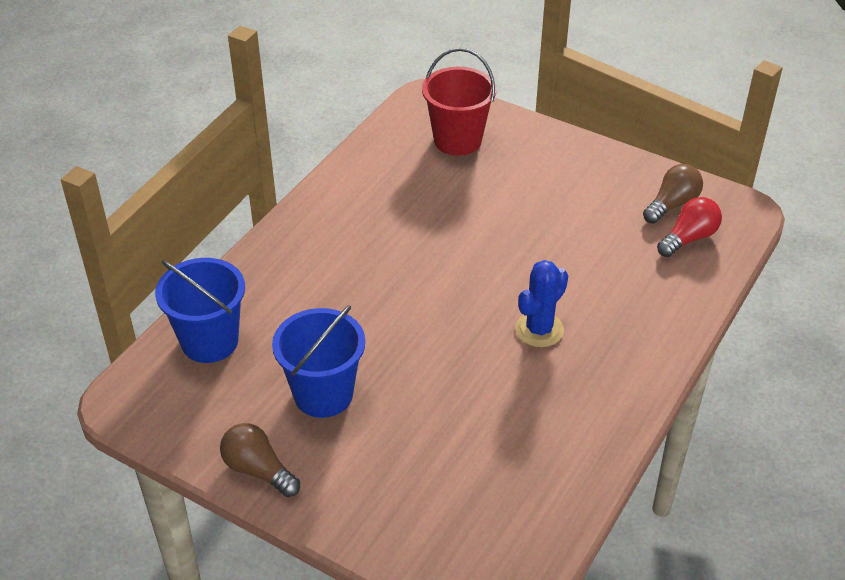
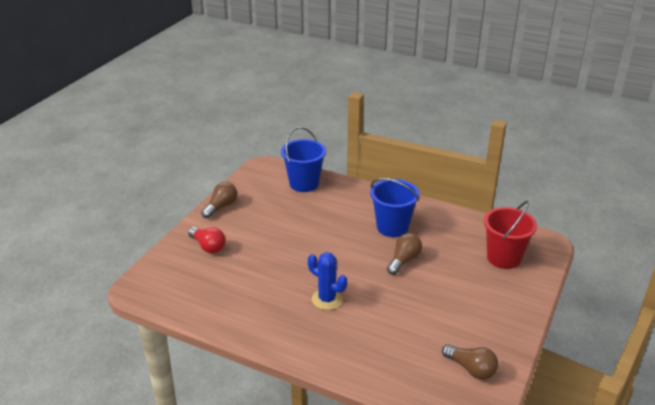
camera: 85 degrees right, 10 degrees down
blue bucket [272,305,365,418] -> blue bucket moved to [370,178,420,237]
red light bulb [657,197,722,257] -> red light bulb moved to [188,227,226,253]
none -> brown light bulb [387,233,422,275]

